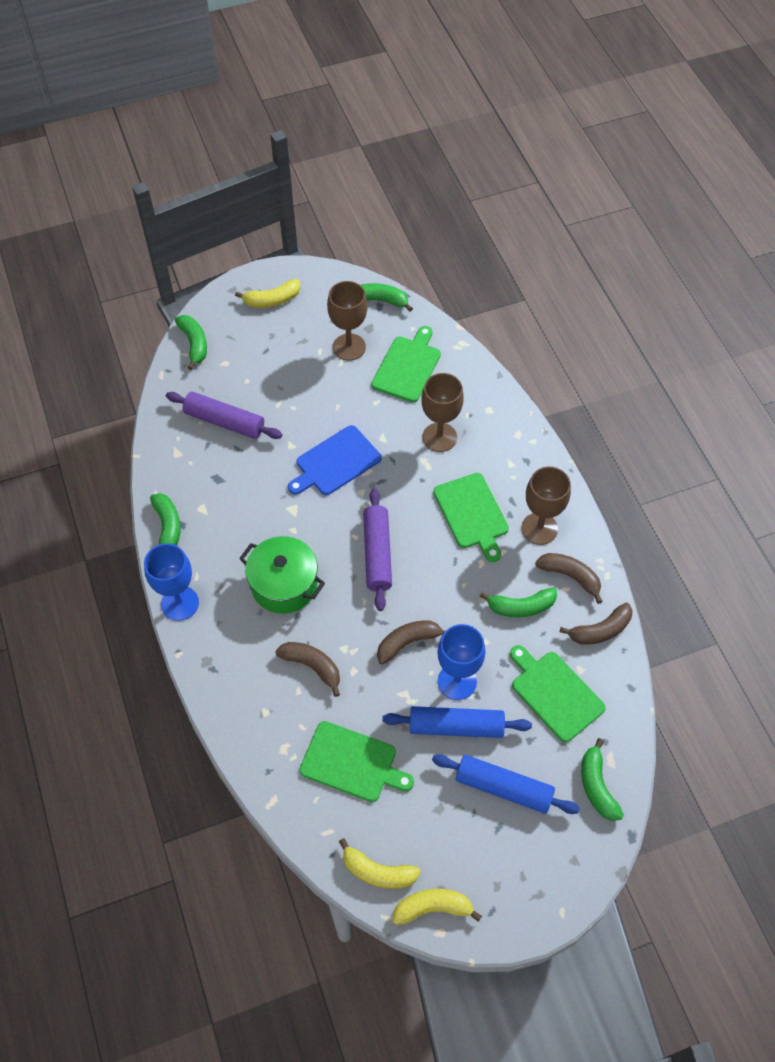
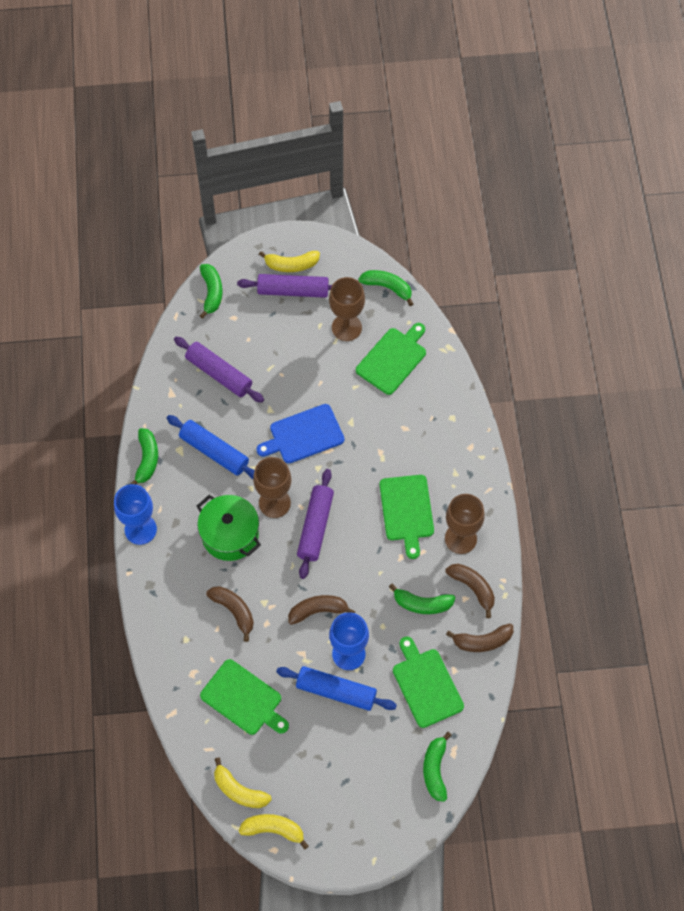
camera: 15 degrees right, 5 degrees up
brown goblet [421,373,464,452] -> brown goblet moved to [253,457,292,518]
blue rolling pin [432,754,580,814] -> blue rolling pin moved to [167,415,255,479]
none -> purple rolling pin [237,274,332,298]

